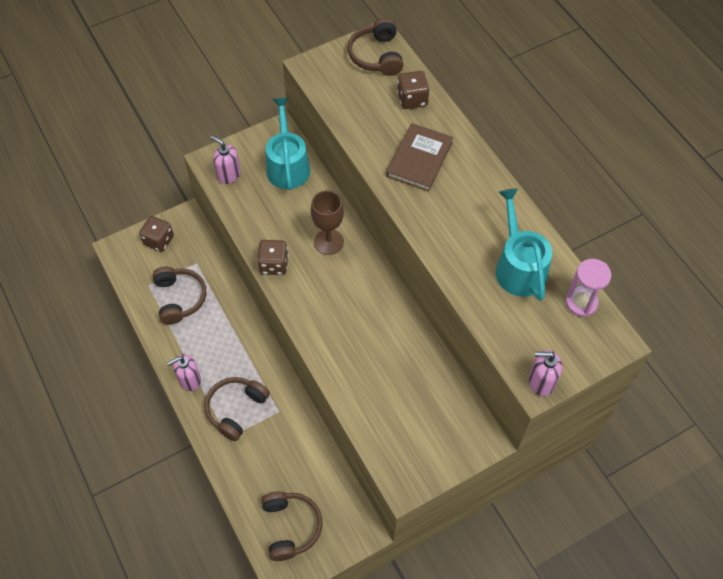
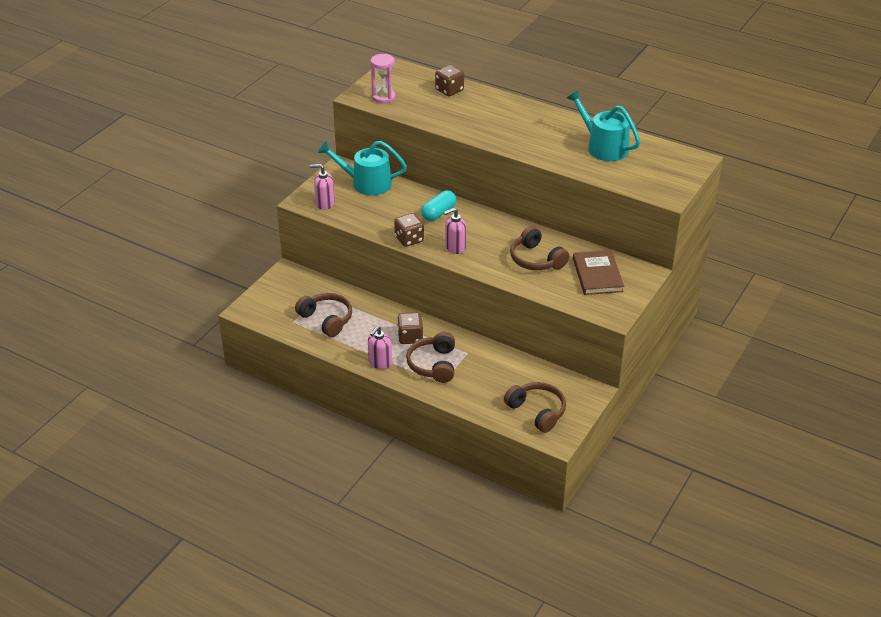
camera: 30 degrees left, 20 degrees down
brown dice [139,216,174,252] -> brown dice moved to [397,312,423,344]
turquoise watering can [266,98,310,190] -> turquoise watering can turned 45 degrees counterclockwise [318,141,407,195]
brown goblet [311,190,344,255] -> turquoise capsule [421,190,456,221]
brown headphones [348,18,403,76] -> brown headphones moved to [510,226,569,270]
brown book [386,123,454,192] -> brown book moved to [573,250,624,295]
pink soap dispenser [529,350,562,396] -> pink soap dispenser moved to [444,208,466,254]
pink hourglass [565,259,611,317] -> pink hourglass moved to [371,54,396,104]

